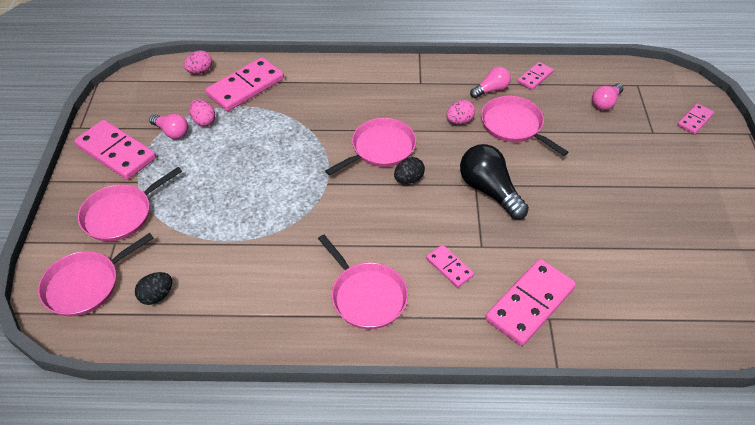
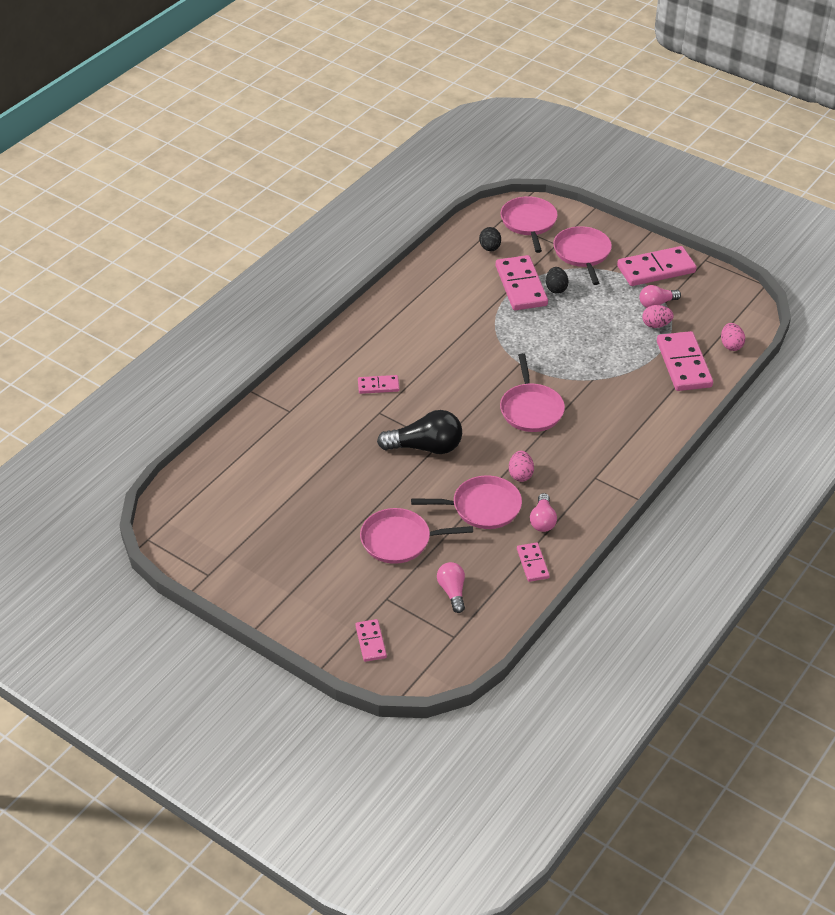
camera: 125 degrees right, 5 degrees down
pink pan [318,235,408,329] -> pink pan moved to [360,508,473,564]
black egg [394,157,425,184] -> black egg moved to [546,267,569,294]
pink domino [485,259,576,346] -> pink domino moved to [496,255,548,310]

